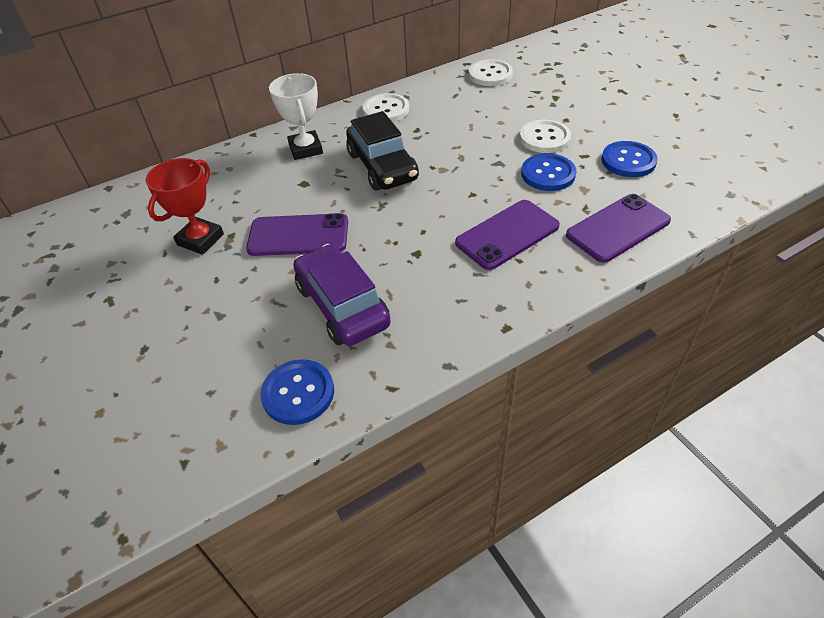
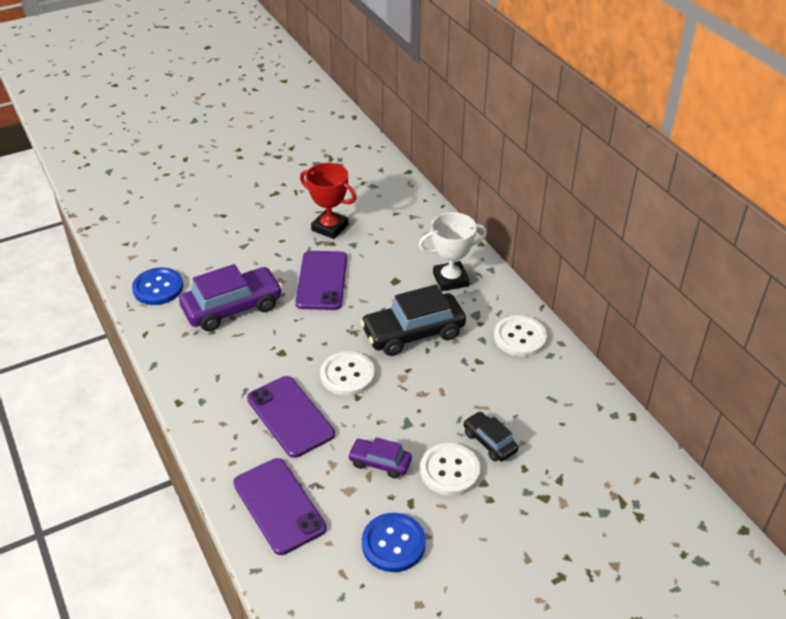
camera: 90 degrees right, 5 degrees down
white button [469,59,513,86] -> white button moved to [320,351,375,396]
blue button [521,153,577,191] -> purple car [348,437,412,479]
none -> black car [464,411,519,461]

